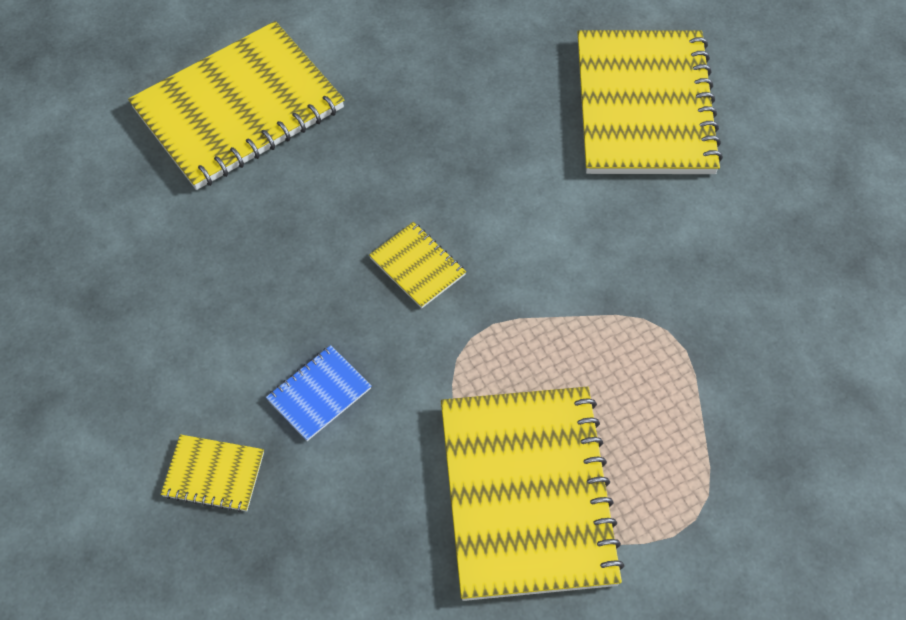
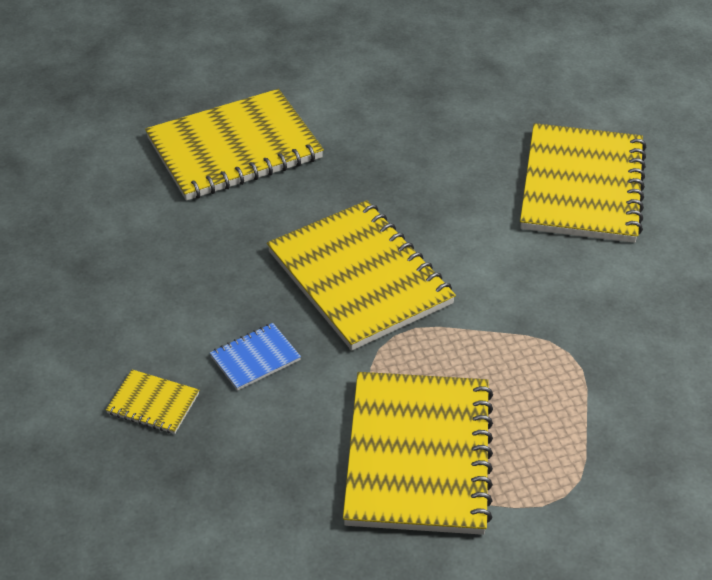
camera: 10 degrees right, 15 degrees down
yellow notebook [369,222,466,308] -> yellow notebook [267,200,456,351], size x2.33

